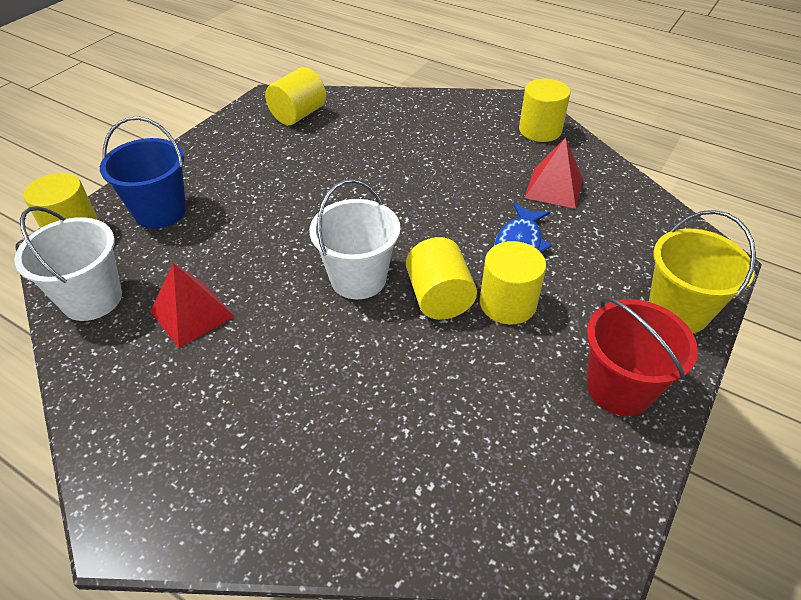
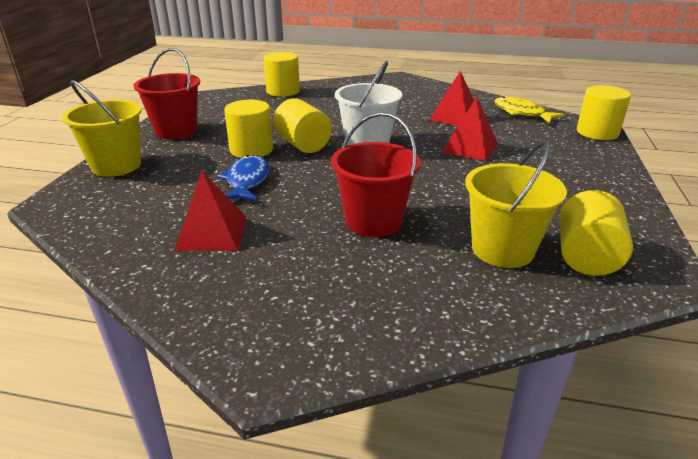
camera: 160 degrees right, 15 degrees down
white bucket [14,206,122,321] -> yellow fish [494,97,565,123]
blue bucket [100,117,186,229] -> none
yellow cylinder [519,79,570,142] -> yellow cylinder moved to [264,52,300,97]
none -> red bucket [331,112,421,237]
none -> red pyramid [441,97,498,161]
none -> yellow bucket [465,141,567,268]

